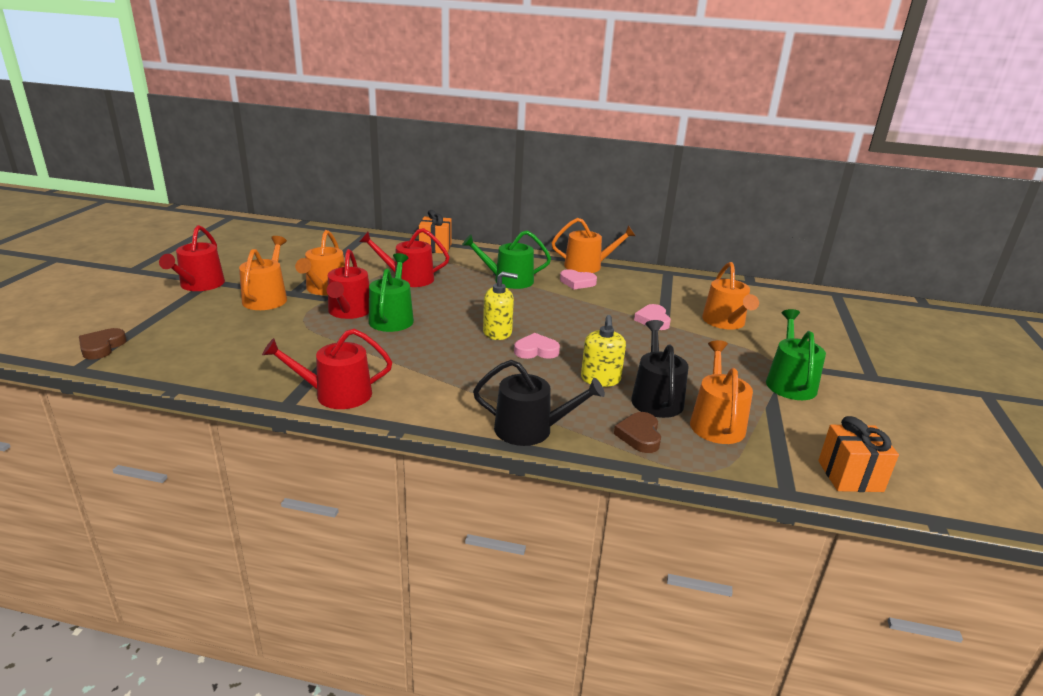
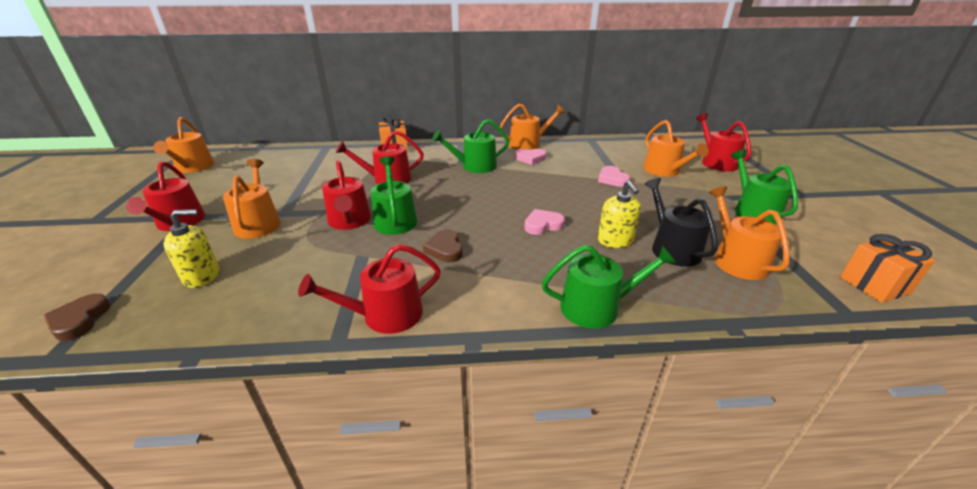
camera: 15 degrees left, 5 degrees up
orange watering can [295,230,345,295] -> orange watering can moved to [153,117,214,173]
black watering can [473,360,605,446] -> green watering can [542,245,676,329]
yellow soap dispenser [483,271,518,340] -> yellow soap dispenser moved to [164,209,219,288]
brown heart [614,412,661,453] -> brown heart moved to [423,230,463,262]
none -> red watering can [696,113,751,172]

